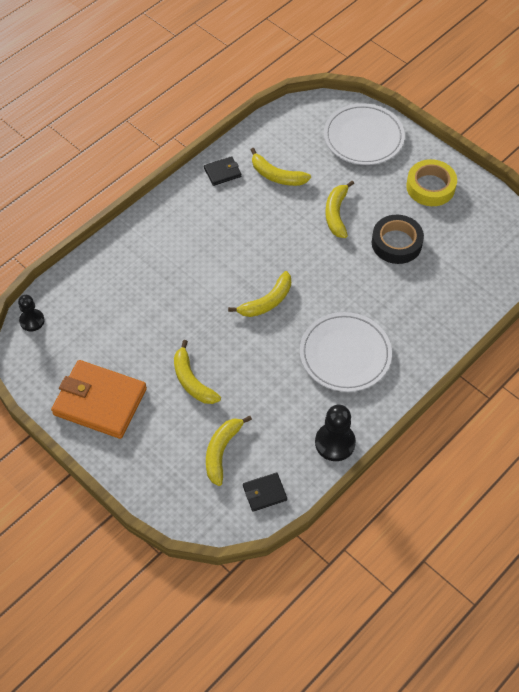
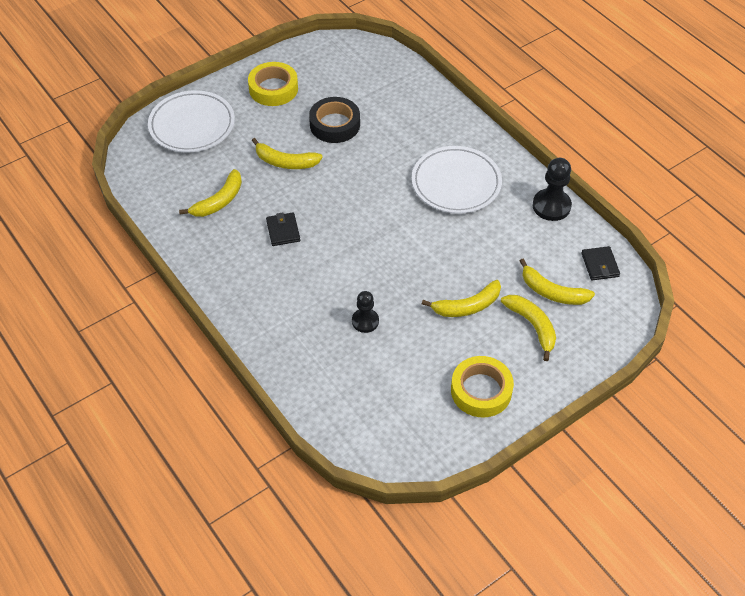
camera: 80 degrees left, 5 degrees down
black pawn [18,295,45,331] -> black pawn moved to [352,291,379,333]
orange wallet [51,360,147,439] -> yellow tape [451,356,514,417]
black wallet [204,156,241,186] -> black wallet moved to [266,212,300,246]
yellow banana [228,271,291,317] -> yellow banana moved to [501,295,556,361]

